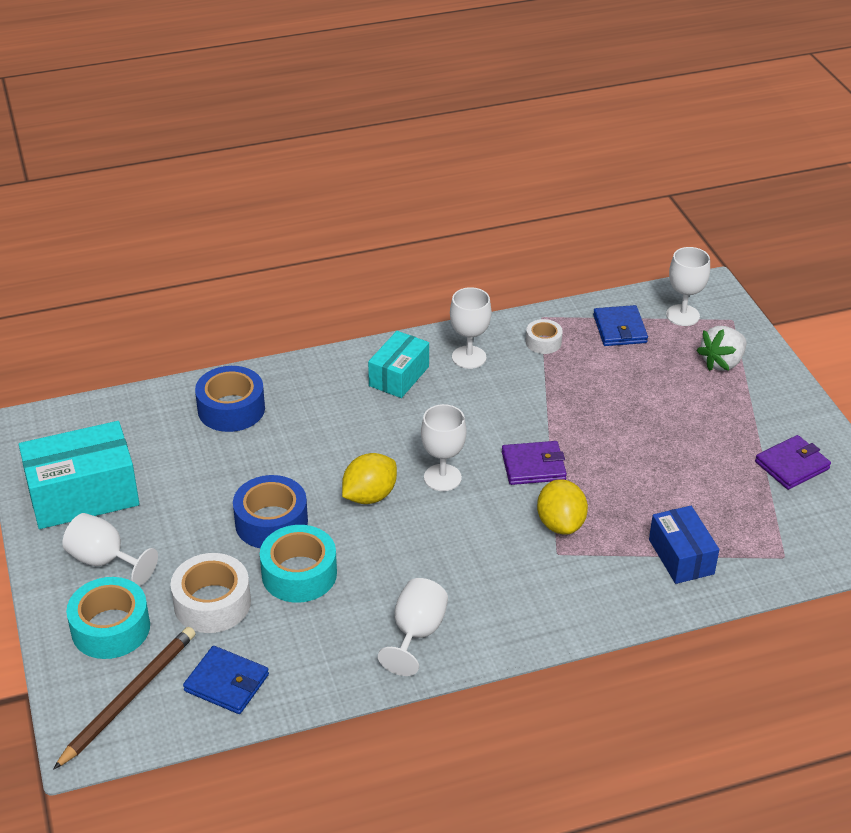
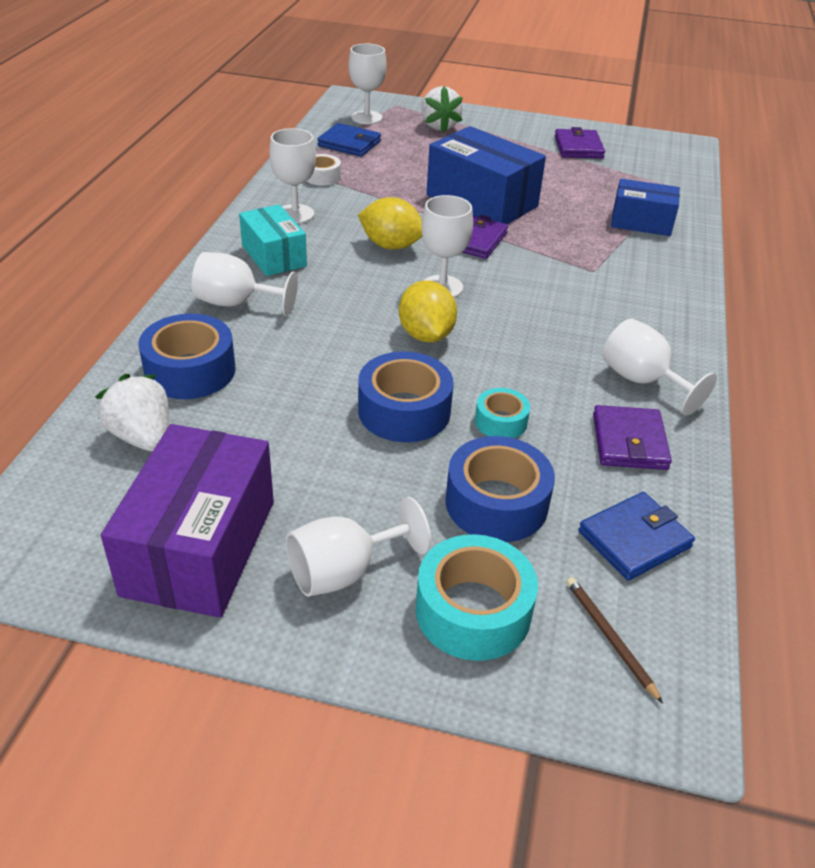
camera: 60 degrees left, 0 degrees up
turquoise box [19,421,139,529] -> purple box [101,424,274,618]
brown pencil [53,627,196,770] -> brown pencil [567,577,663,704], size x0.53
white tape [171,553,251,633] -> blue tape [445,436,555,542]
turquoise tape [260,525,337,603] -> turquoise tape [475,388,530,438], size x0.57
yellow lemon [537,479,588,534] -> yellow lemon moved to [358,197,422,250]
none -> white strawberry [95,374,169,451]
none -> white goblet [192,252,298,316]
none -> blue box [426,126,546,224]
none -> purple wallet [593,405,672,470]

